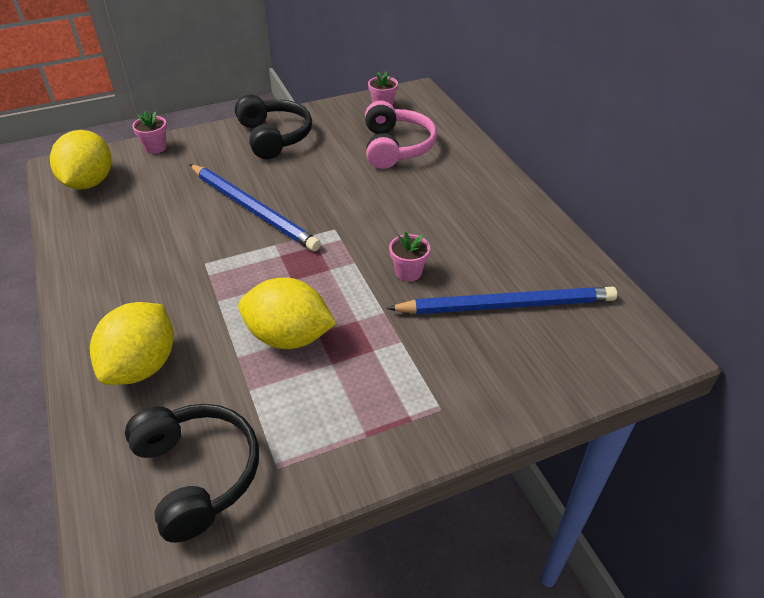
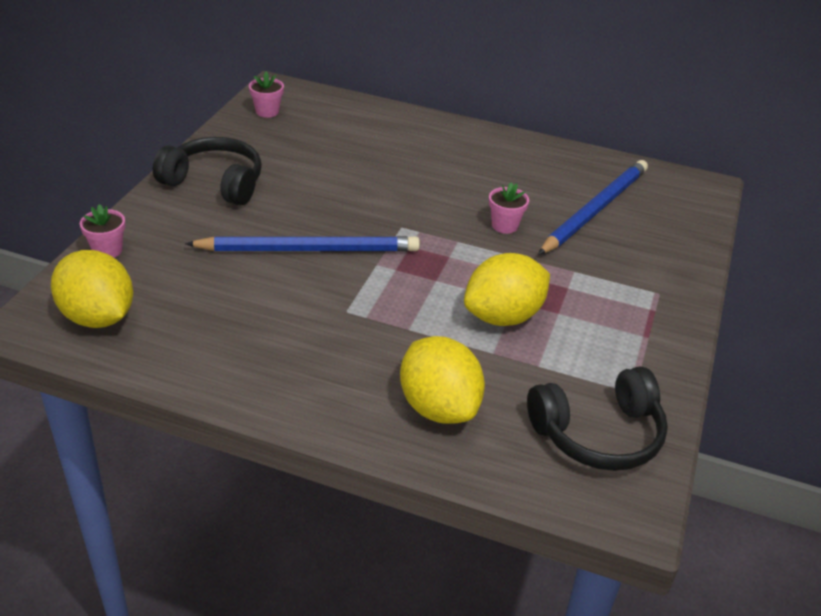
camera: 50 degrees left, 5 degrees down
black headphones [125,404,259,543] -> black headphones turned 150 degrees clockwise [527,366,668,471]
pink headphones [365,101,437,169] -> none

